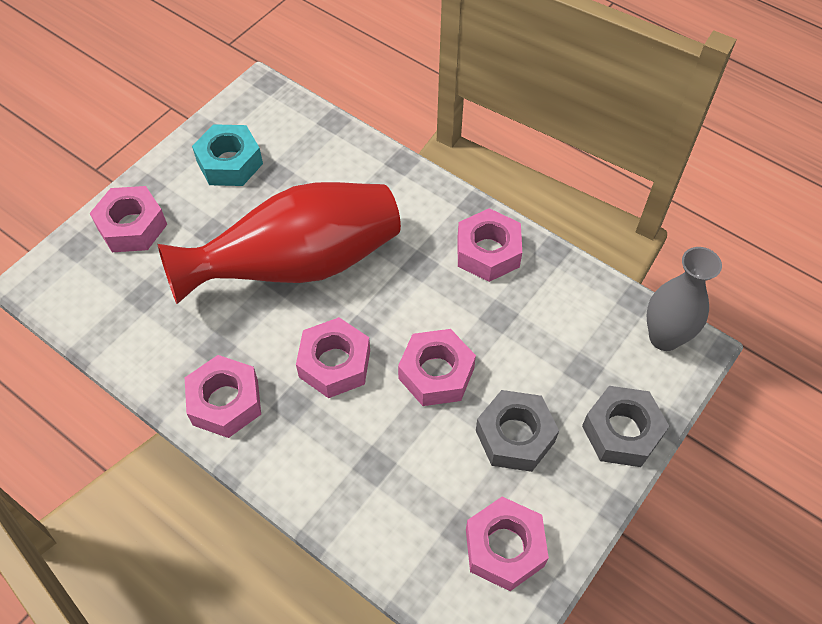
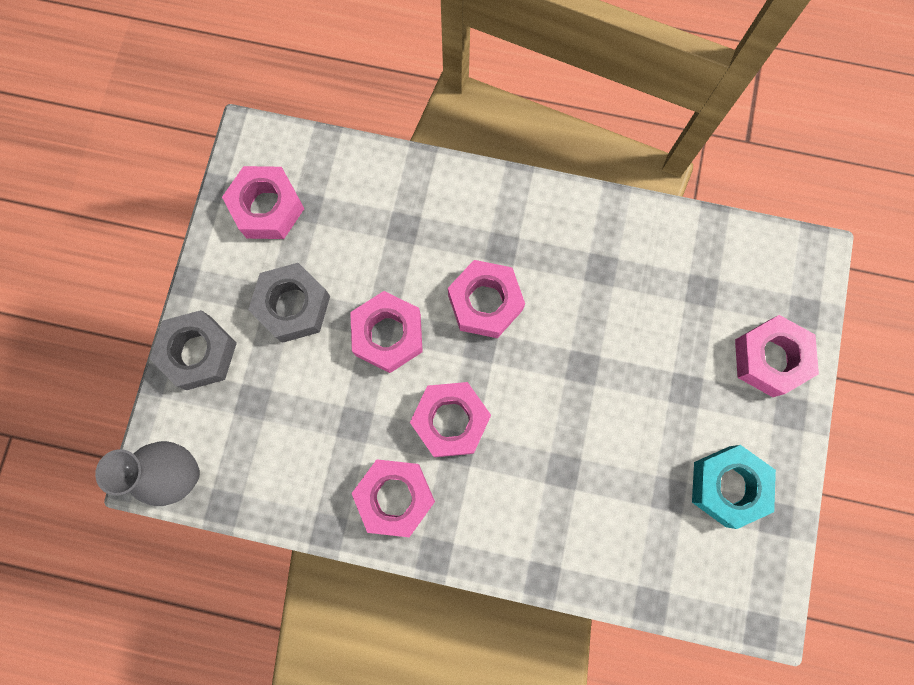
camera: 155 degrees right, 20 degrees up
red vase [158,182,401,304] -> none
pink nut [185,355,261,438] -> pink nut moved to [410,382,491,457]

